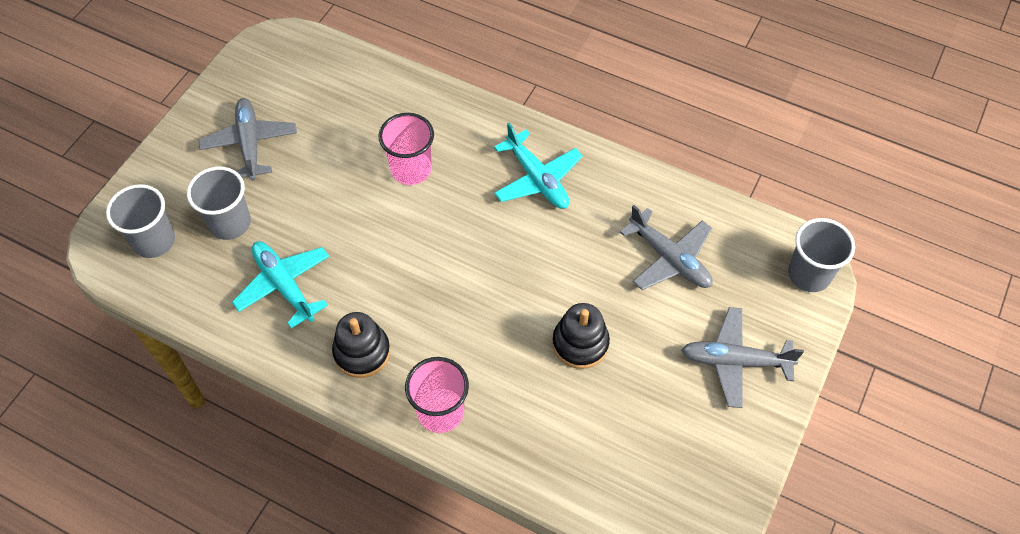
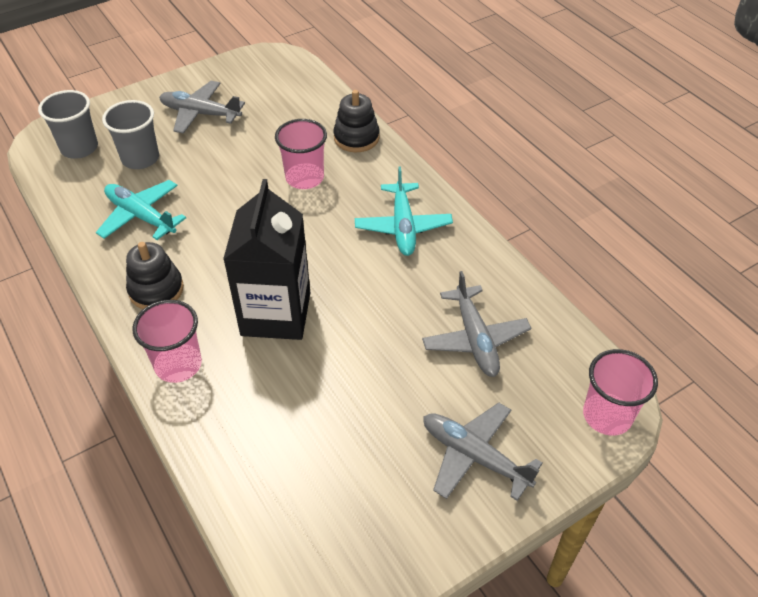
camera: 30 degrees right, 10 degrees down
grey plane [199,98,297,181] -> grey plane turned 90 degrees counterclockwise [159,81,245,134]
turquoise plane [232,241,329,328] -> turquoise plane turned 45 degrees counterclockwise [96,180,186,240]
black stacking toy [552,303,610,369] -> black stacking toy moved to [333,90,380,152]
grey cup [788,218,855,292] -> pink cup [583,349,658,436]
none -> black carton [223,179,310,340]

